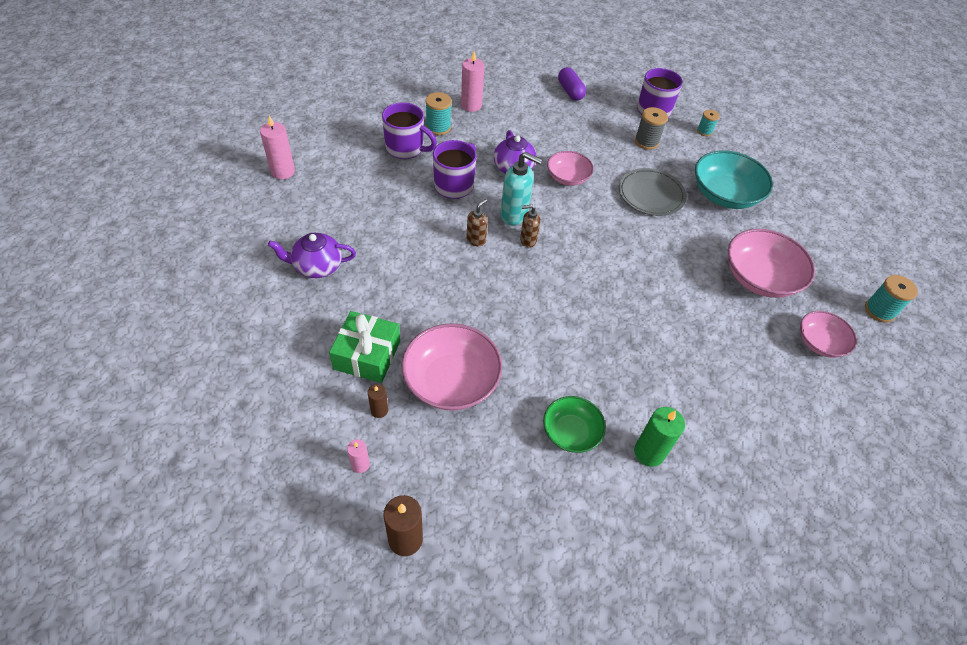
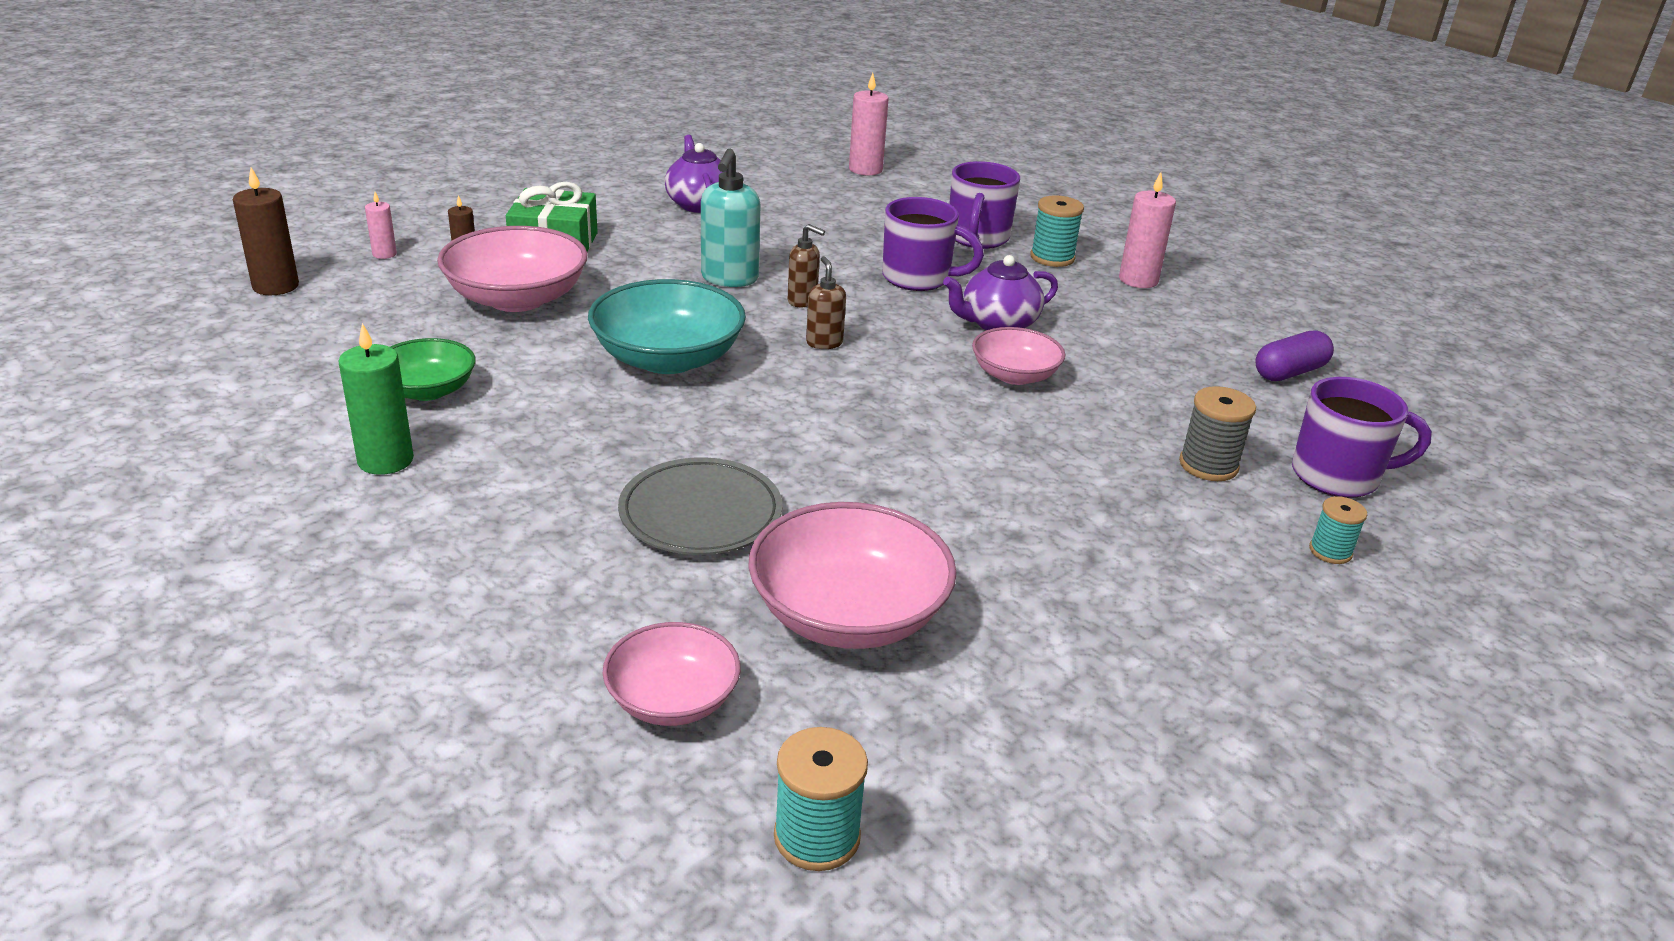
camera: 80 degrees right, 20 degrees down
turquoise soap dispenser [500,152,543,225] -> turquoise soap dispenser moved to [701,149,761,287]
grey plate [619,168,687,216] -> grey plate moved to [618,457,783,555]
turquoise bowl [695,150,773,209] -> turquoise bowl moved to [588,279,746,374]

